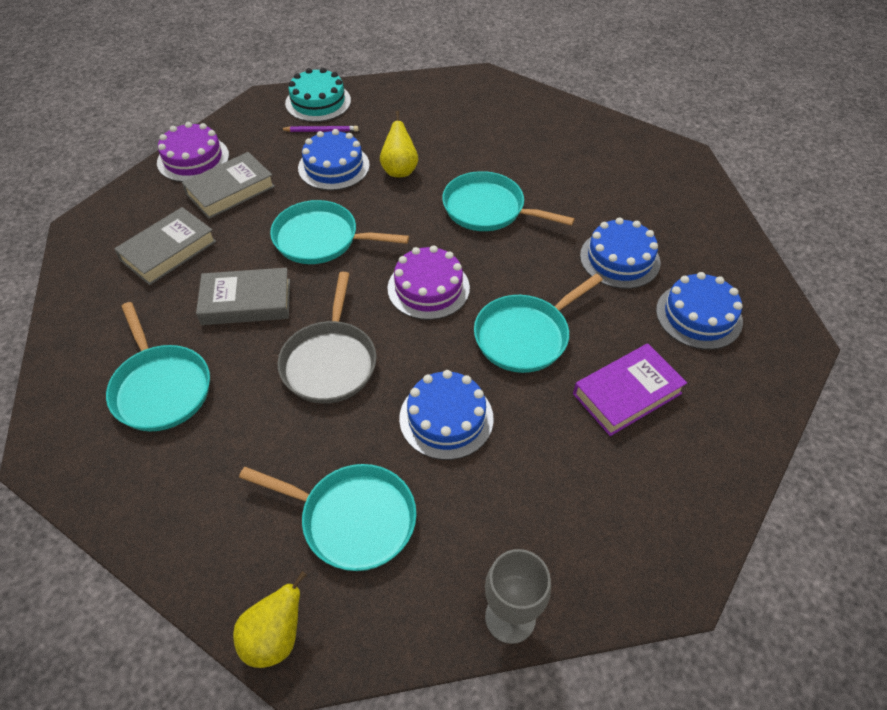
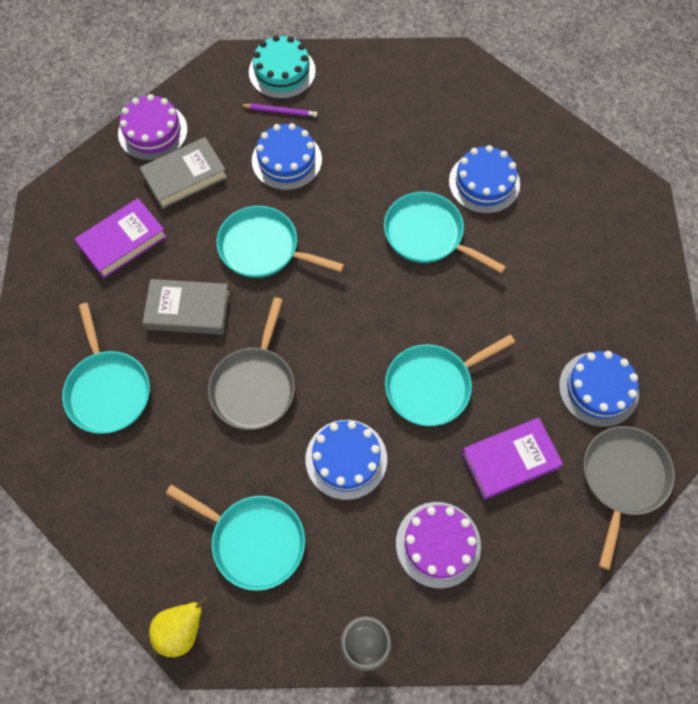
camera: 10 degrees right, 15 degrees up
grey book [114,207,216,285] -> purple book [75,198,167,279]
yellow pear [380,111,418,177] -> none
purple cake [388,245,470,320] -> purple cake moved to [396,502,481,589]
blue cake [580,217,661,289] -> blue cake moved to [449,145,520,214]
none -> grey pan [584,426,675,570]

